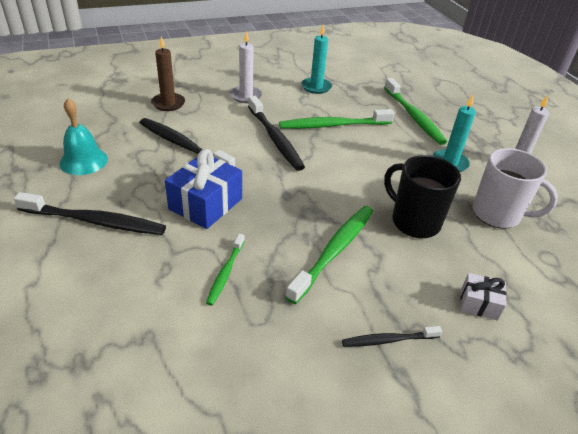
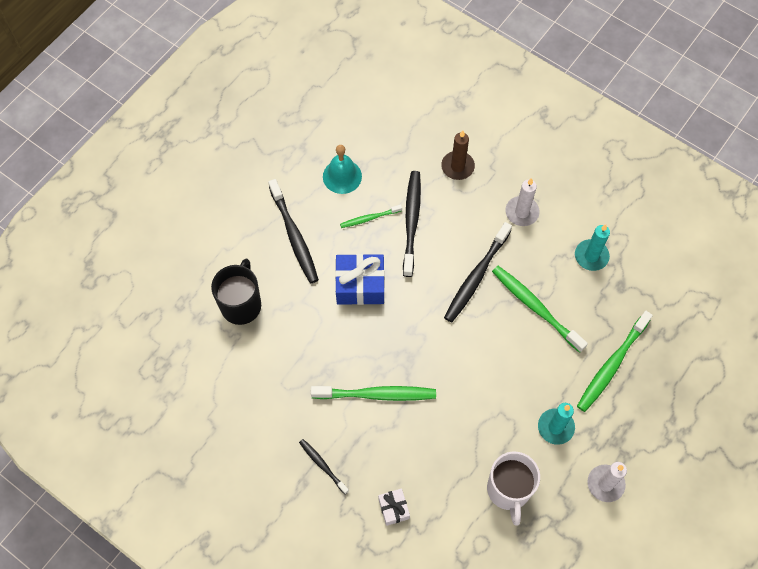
camera: 60 degrees right, 25 degrees up
green toothbrush [206,234,245,306] -> green toothbrush moved to [340,204,402,228]
black mug [384,155,461,238] -> black mug moved to [211,259,261,325]

